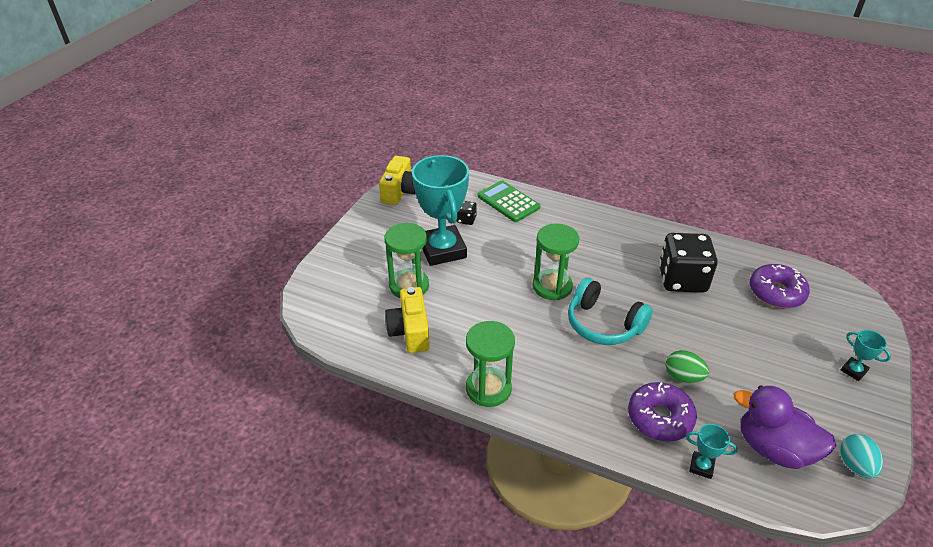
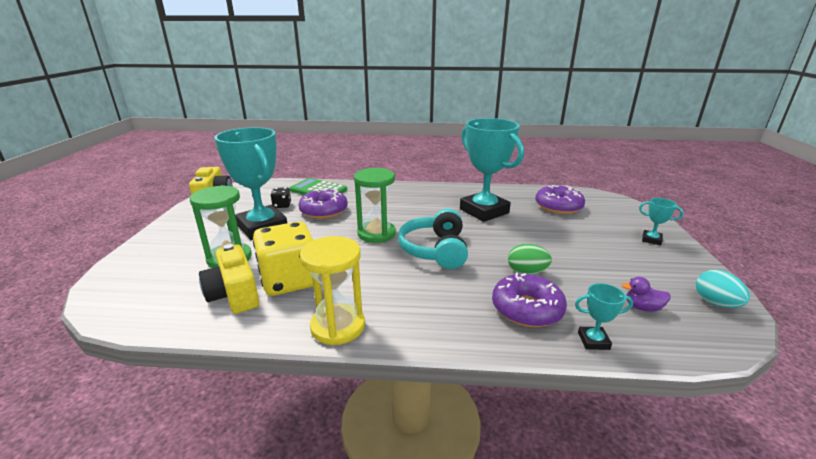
camera: 20 degrees left, 15 degrees down
green hourglass [466,321,515,407] -> yellow hourglass [300,236,365,345]
turquoise headphones [568,277,653,345] -> turquoise headphones turned 75 degrees clockwise [398,209,468,269]
black dice [659,233,718,293] -> turquoise trophy [460,118,524,222]
purple duck [734,385,836,469] -> purple duck [622,277,671,312], size x0.44
none -> yellow dice [253,222,313,296]
none -> purple donut [299,189,348,219]

